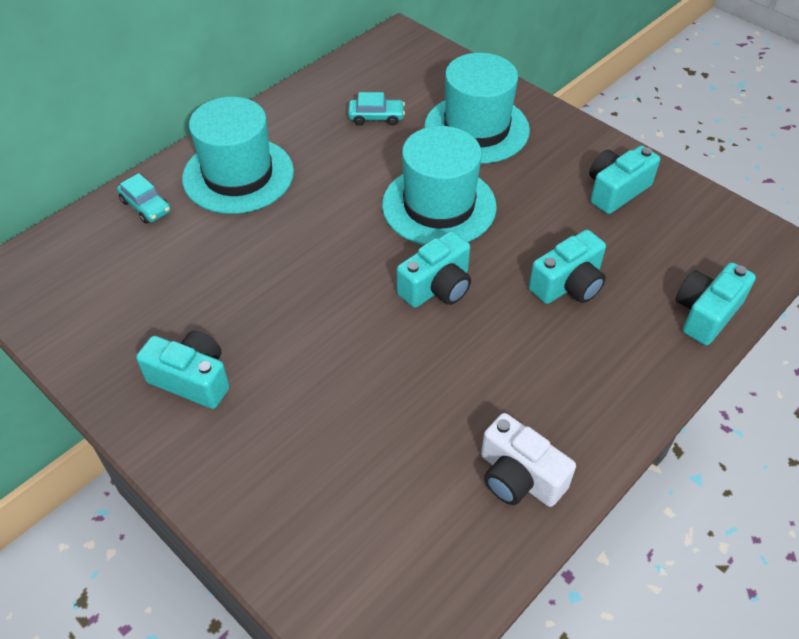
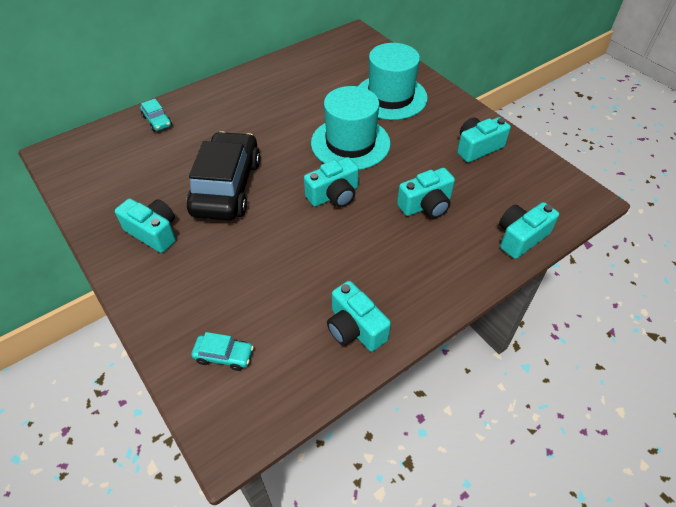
camera: 10 degrees right, 0 degrees up
turquoise hat [182,97,294,214] -> none
turquoise car [348,92,405,126] -> turquoise car moved to [191,332,254,371]
white camera [481,413,576,507] -> turquoise camera [327,281,391,351]
none -> black car [187,131,261,220]

